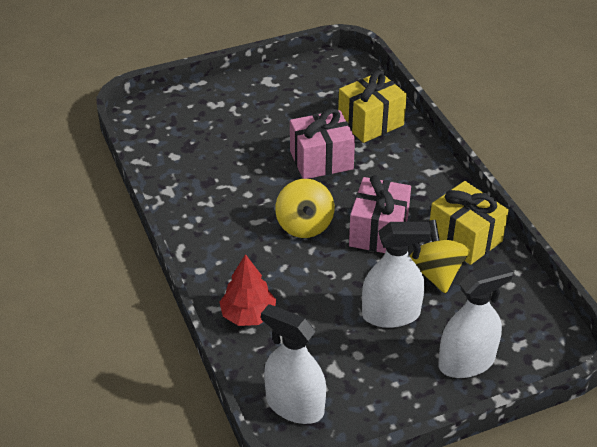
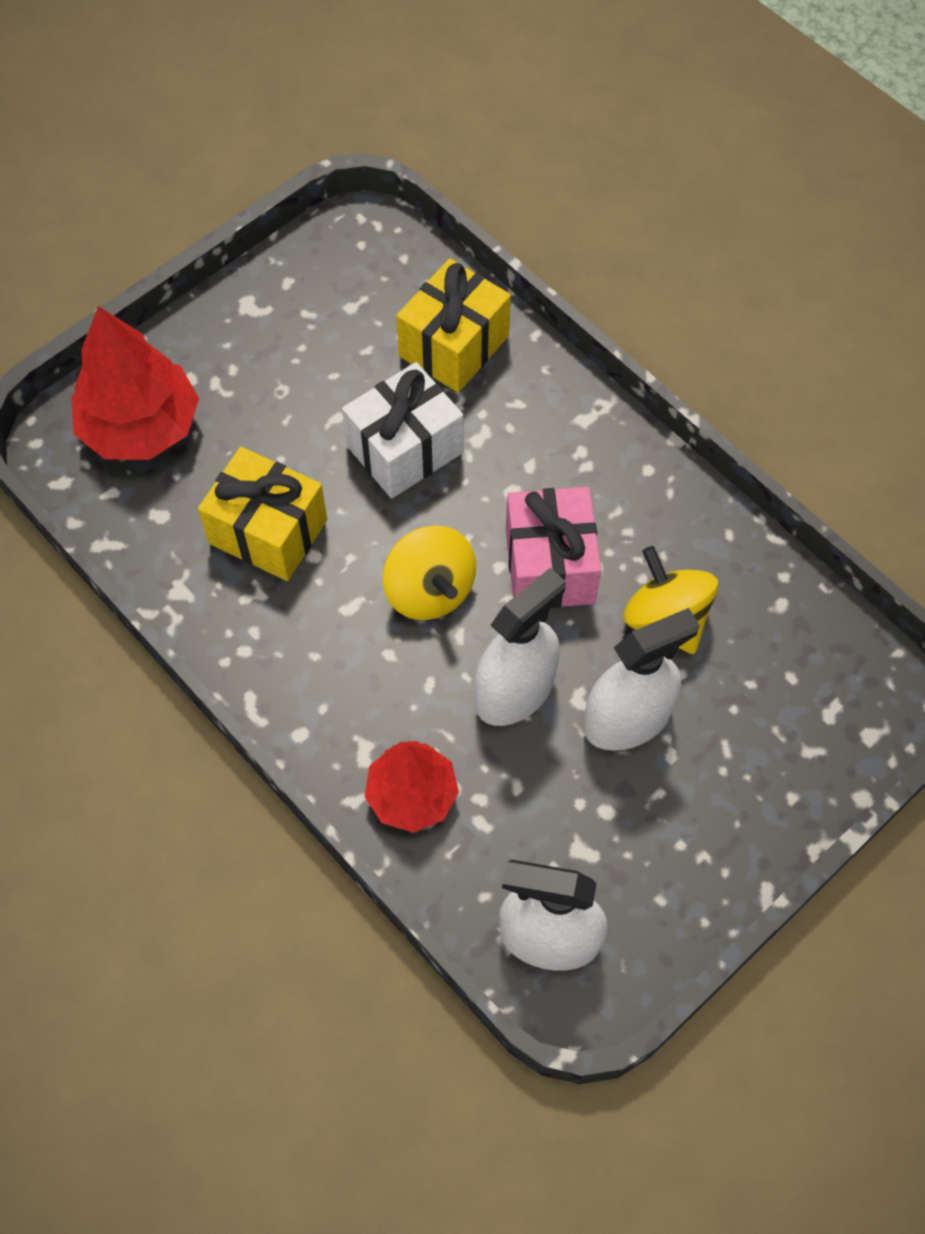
camera: 20 degrees left, 20 degrees up
pink gift [290,108,355,179] -> white gift [342,362,463,498]
yellow gift [430,181,509,265] -> yellow gift moved to [198,447,327,581]
white spray bottle [438,263,513,378] -> white spray bottle moved to [475,568,566,726]
none -> red tree [71,306,199,460]

